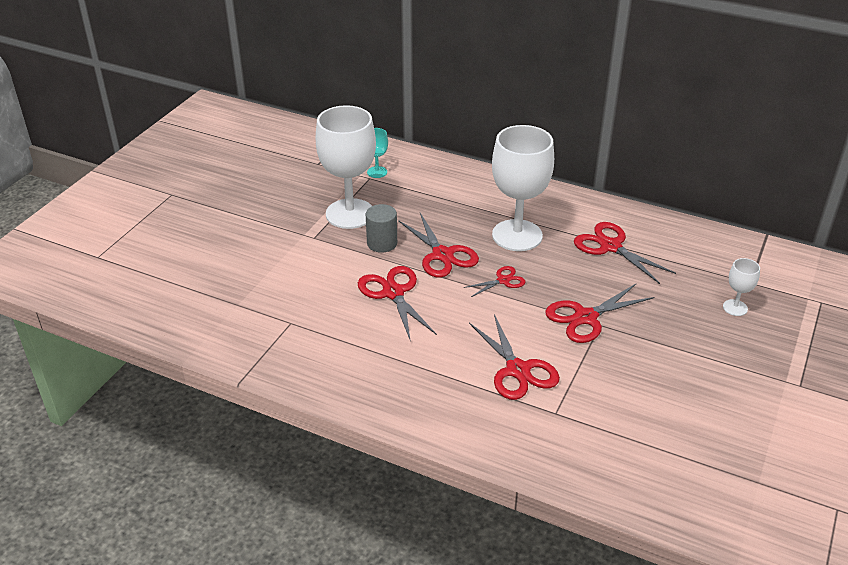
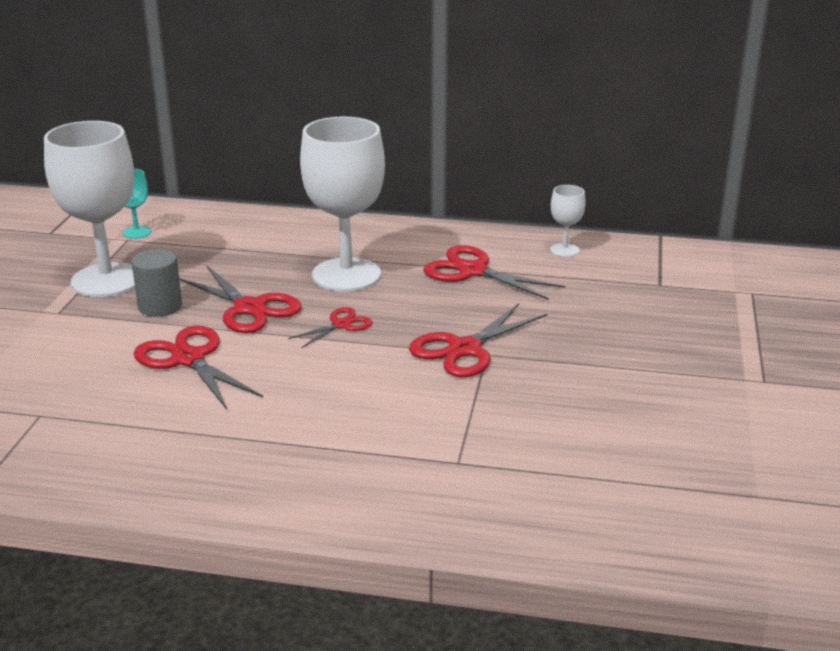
camera: 15 degrees left, 10 degrees down
red scissors [469,314,560,400] -> none
white goblet [723,258,760,316] -> white goblet moved to [550,185,586,257]

